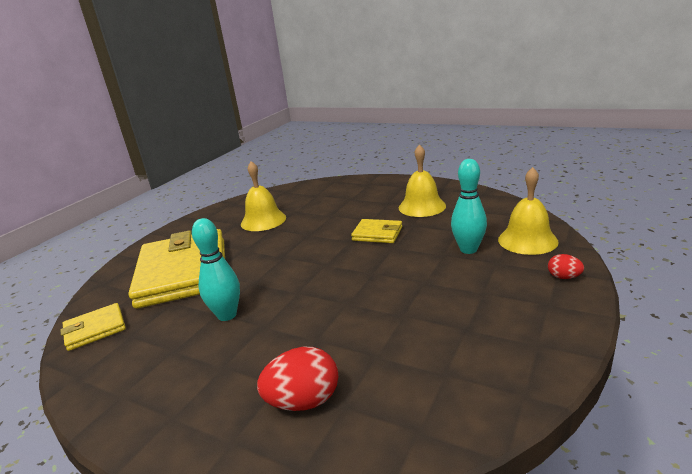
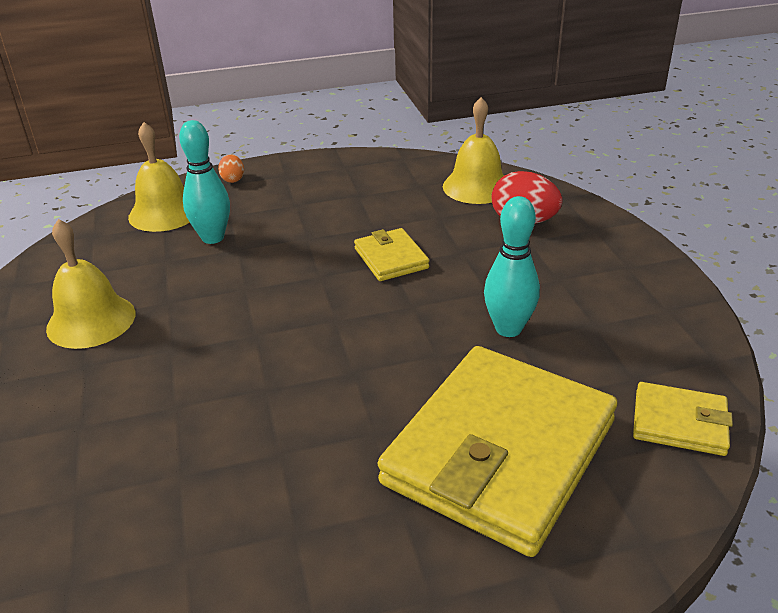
camera: 135 degrees left, 10 degrees up
yellow bell [241,161,286,231] -> yellow bell moved to [443,97,504,204]
yellow wallet [351,219,402,243] -> yellow wallet moved to [354,228,429,281]
red egg [548,254,584,279] -> orange egg [218,154,244,183]

